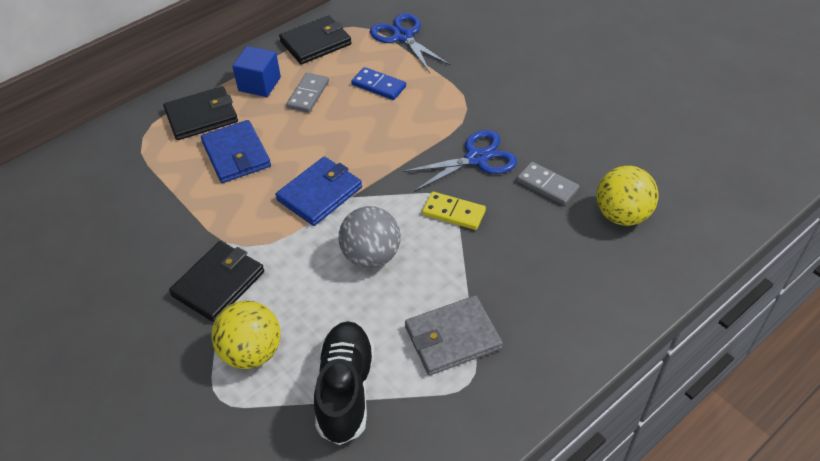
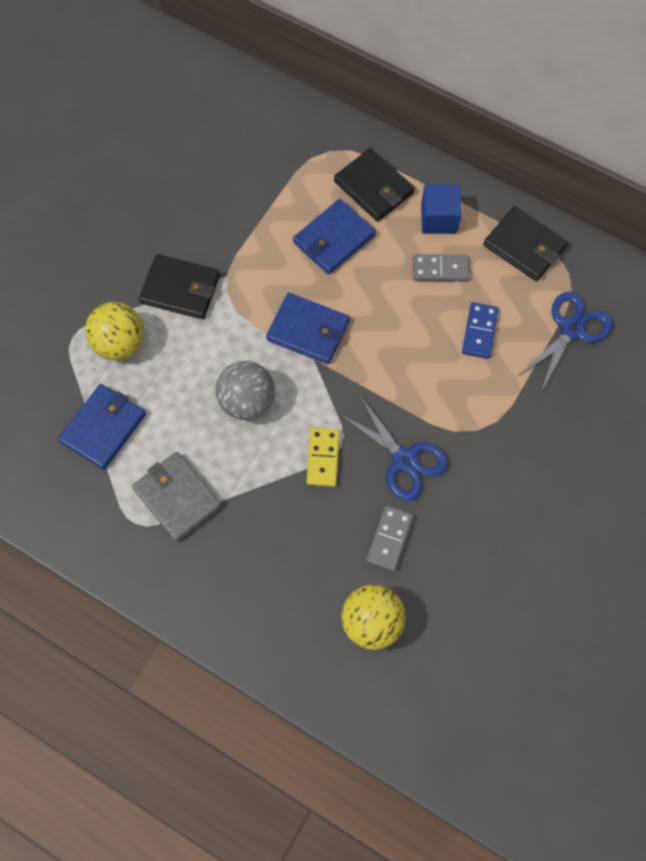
camera: 70 degrees right, 20 degrees up
black shoe [314,321,374,445] -> blue wallet [58,384,146,470]

